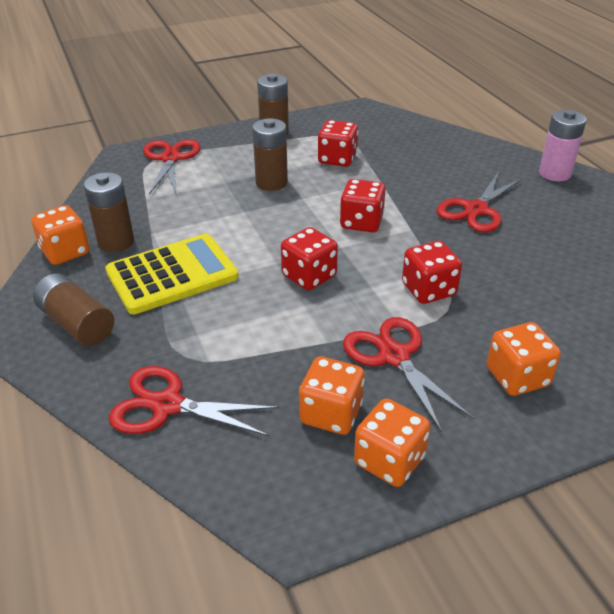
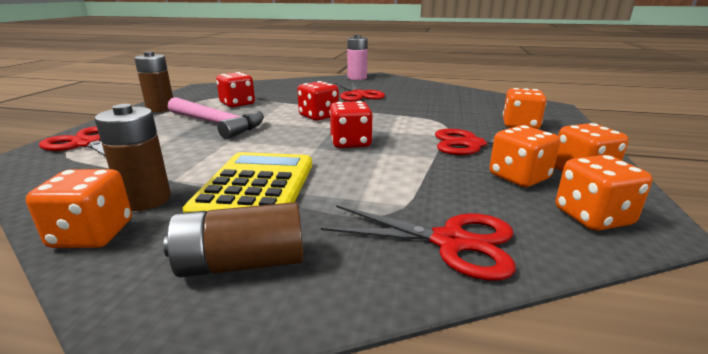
camera: 55 degrees left, 15 degrees down
red scissors [109,366,279,436] -> red scissors turned 120 degrees counterclockwise [321,205,516,281]
brown battery [252,118,288,191] -> pink hammer [168,97,264,139]
red dice [402,241,462,304] -> none
none -> orange dice [556,155,652,231]

